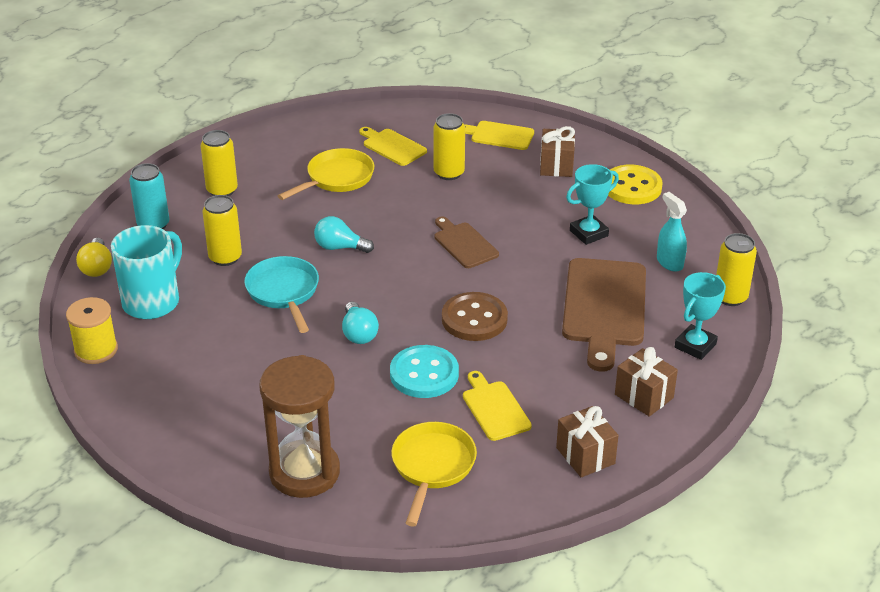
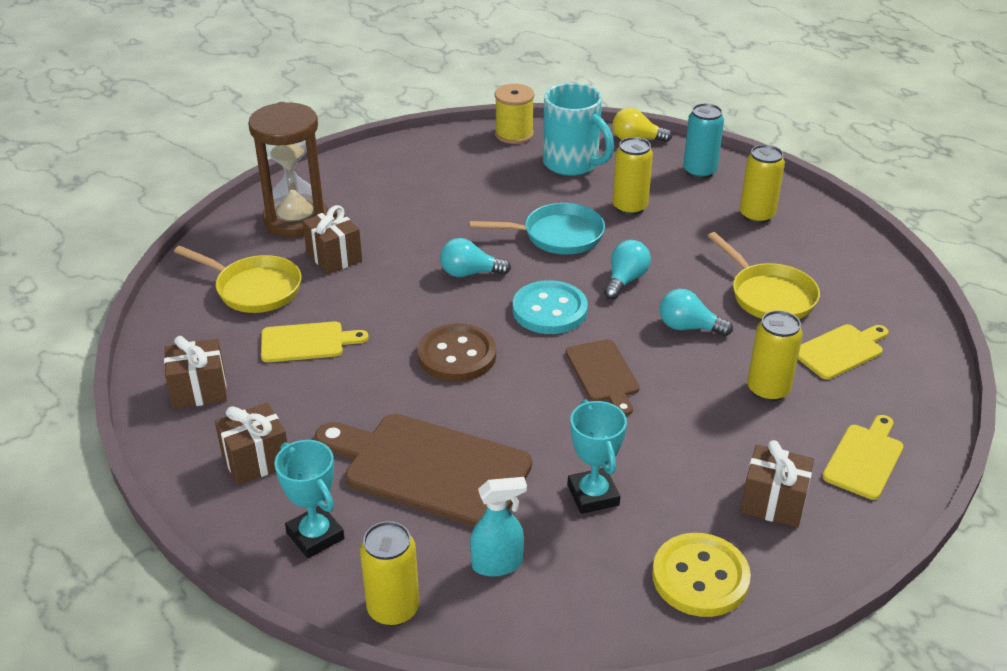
camera: 105 degrees right, 0 degrees up
turquoise button [390,345,459,398] -> turquoise button moved to [513,280,588,334]
brown cutting board [435,216,499,268] -> brown cutting board turned 90 degrees clockwise [565,339,640,416]
none -> brown gift [302,205,362,274]
none -> turquoise light bulb [660,289,733,336]

